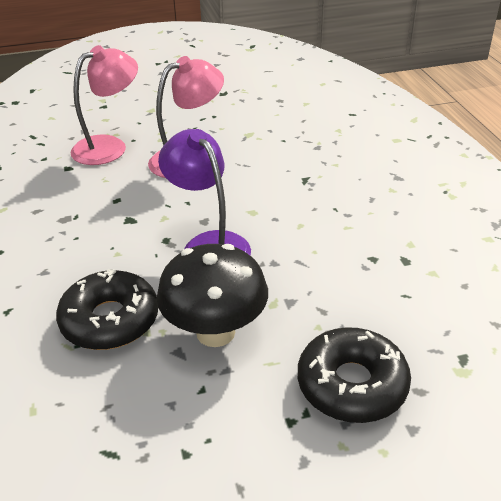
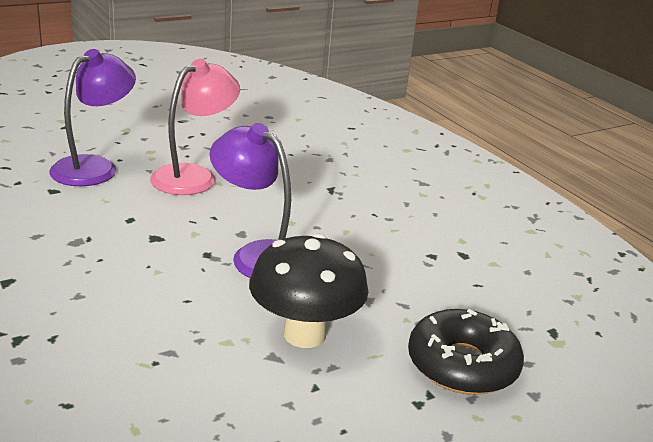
camera: 20 degrees left, 10 degrees down
black donut [56,269,158,350] -> none
pink lamp [70,45,138,165] -> purple lamp [49,49,136,186]

